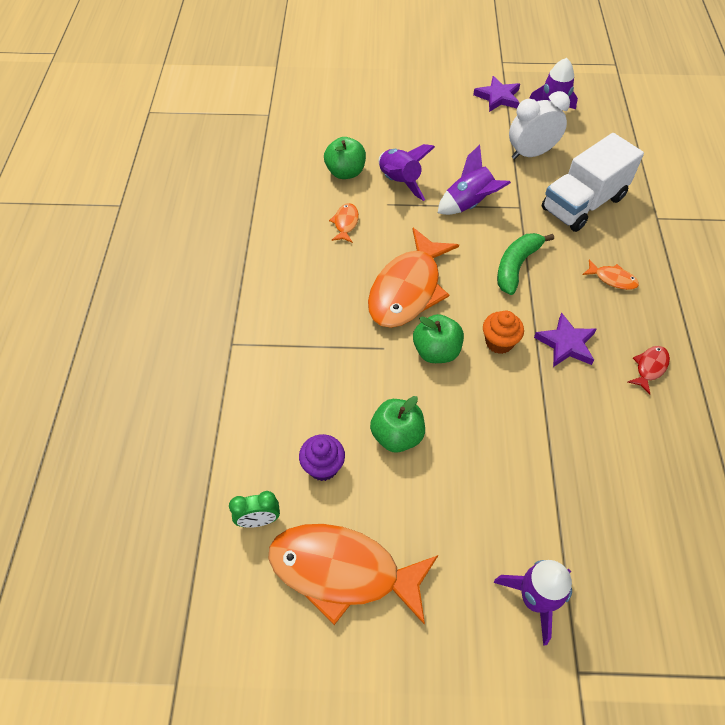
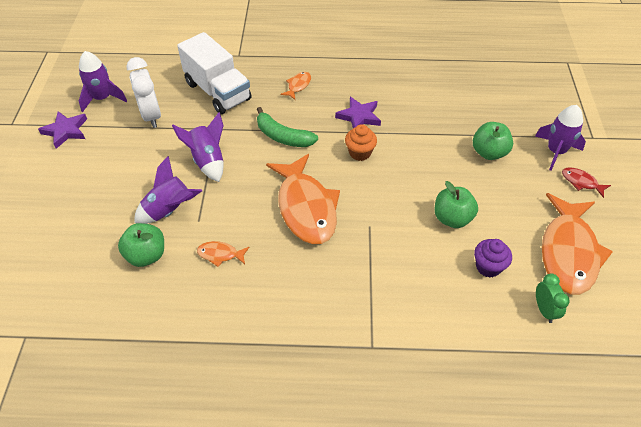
camera: 90 degrees left, 5 degrees down
orange fish [368,228,459,328] -> orange fish turned 45 degrees clockwise [266,154,340,244]
green apple [413,314,464,363] -> green apple moved to [473,122,513,160]
red fish [628,346,670,394] -> red fish moved to [562,167,611,198]

